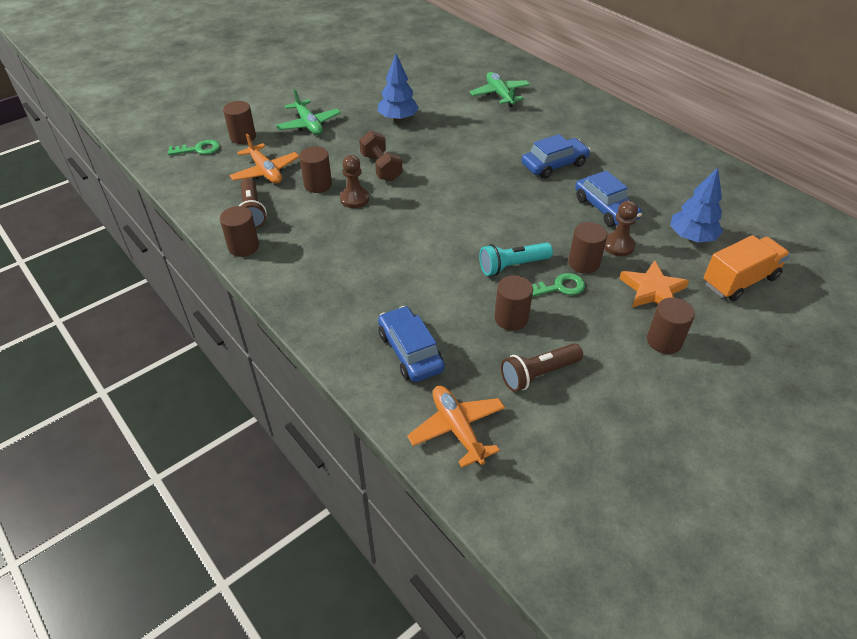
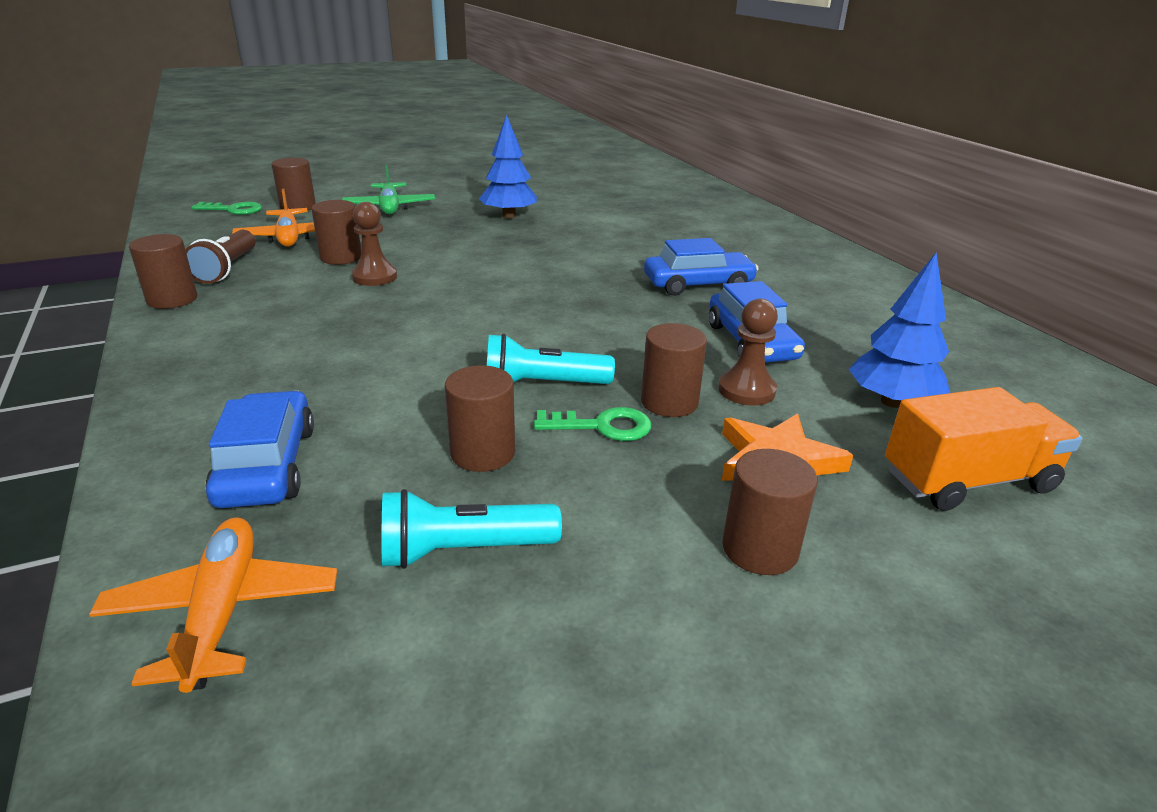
camera: 15 degrees right, 15 degrees down
brown dumbbell [359,131,403,181] -> none
green plane [470,72,530,107] -> none
brown flashlight [501,343,583,392] -> turquoise flashlight [382,489,562,569]

